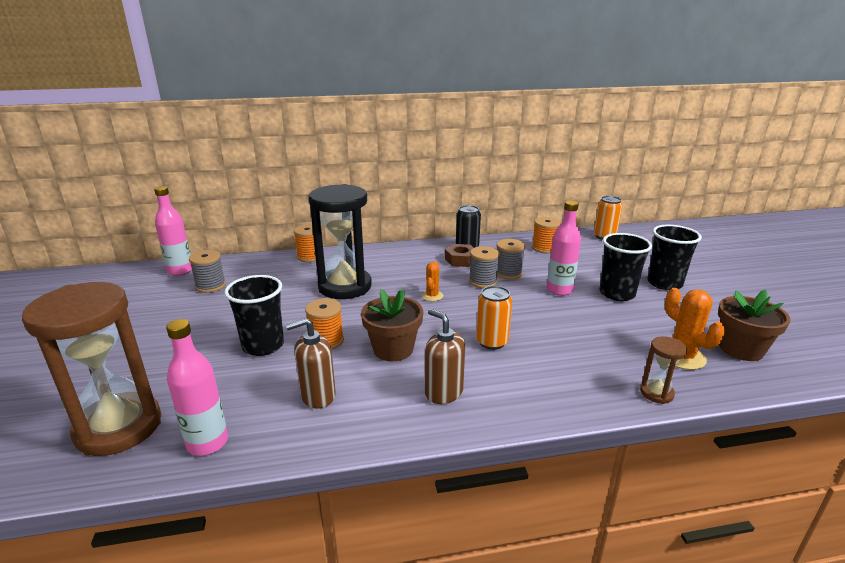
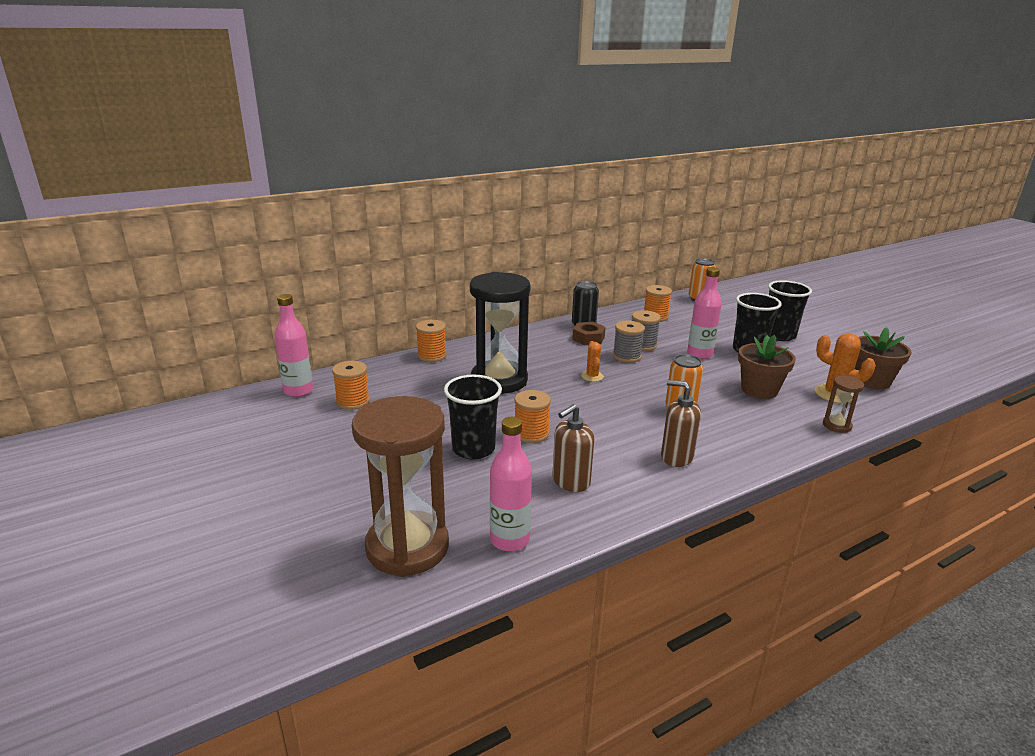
camera: 20 degrees left, 0 degrees up
grey spool [189,250,226,293] -> orange spool [332,361,370,410]
brown flower pot [361,289,423,361] -> brown flower pot moved to [738,335,796,399]

